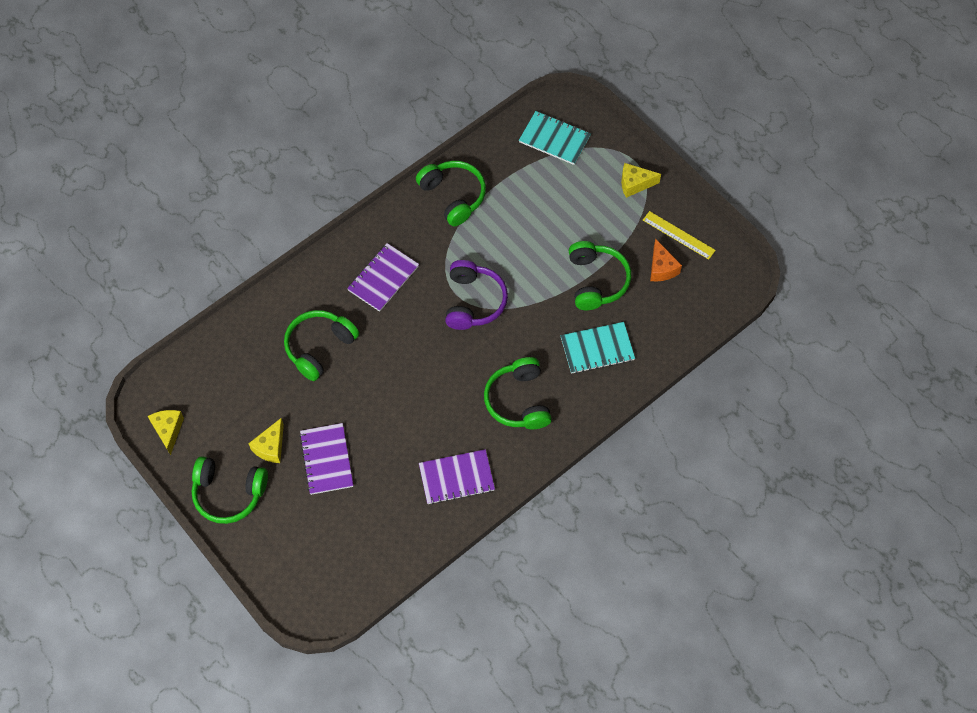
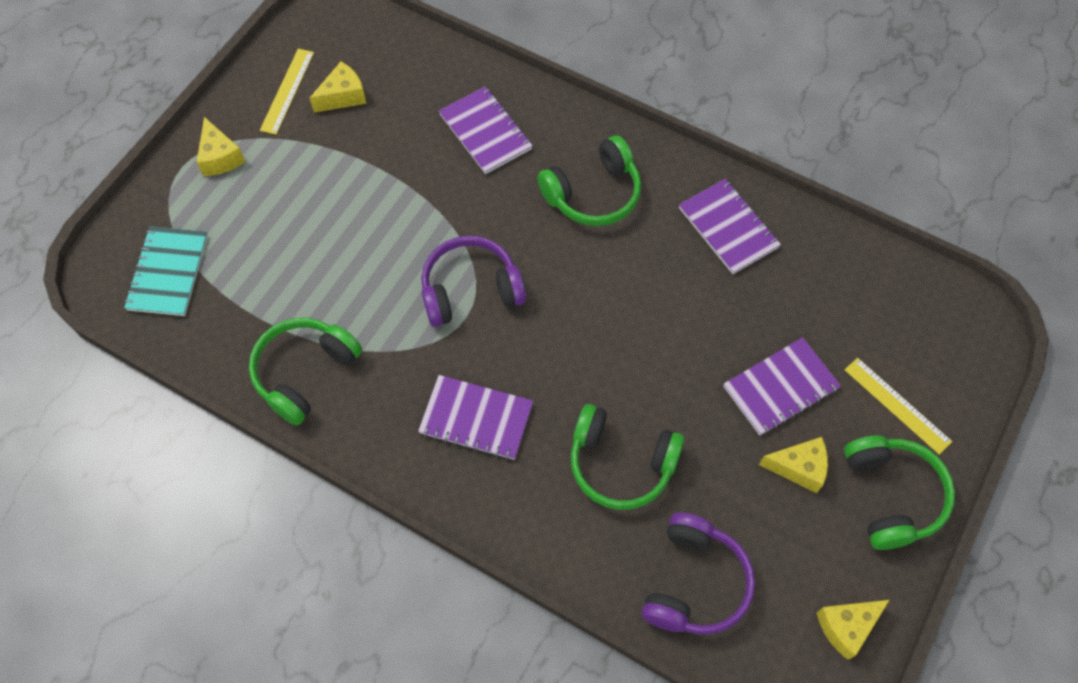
camera: 110 degrees left, 0 degrees up
turquoise notebook [561,322,635,374] -> purple notebook [439,86,533,174]
green headphones [569,241,631,310] -> none
orange cheese [650,239,682,281] -> yellow cheese [310,62,367,113]
none -> purple headphones [642,512,755,635]
none -> yellow ruler [845,358,953,455]

